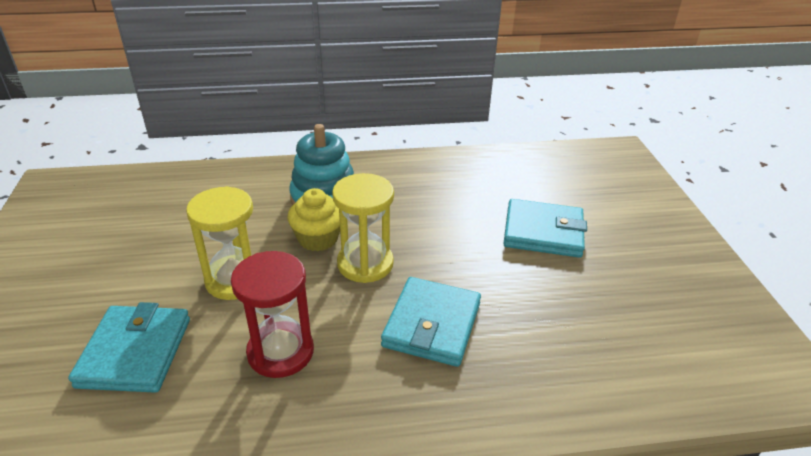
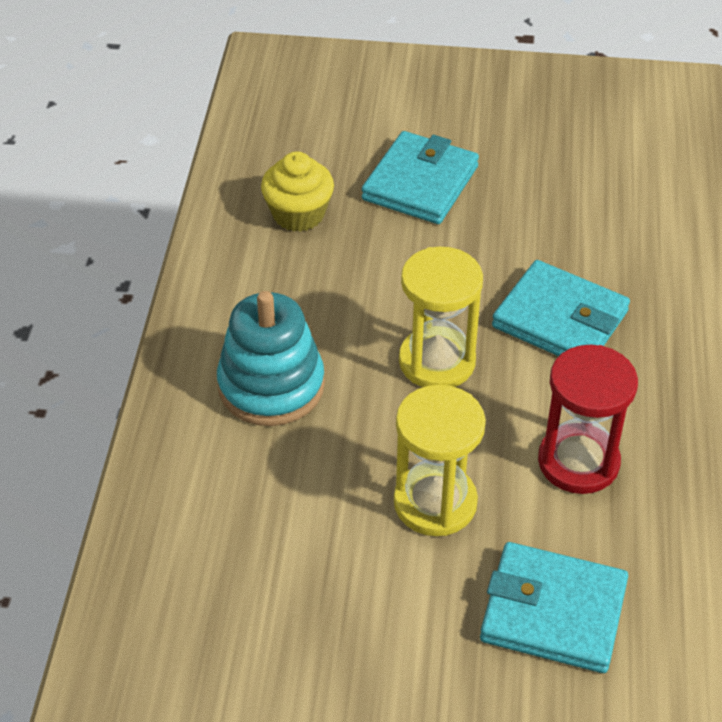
camera: 75 degrees left, 10 degrees up
yellow cupcake [288,188,340,251] -> yellow cupcake moved to [261,151,334,232]

